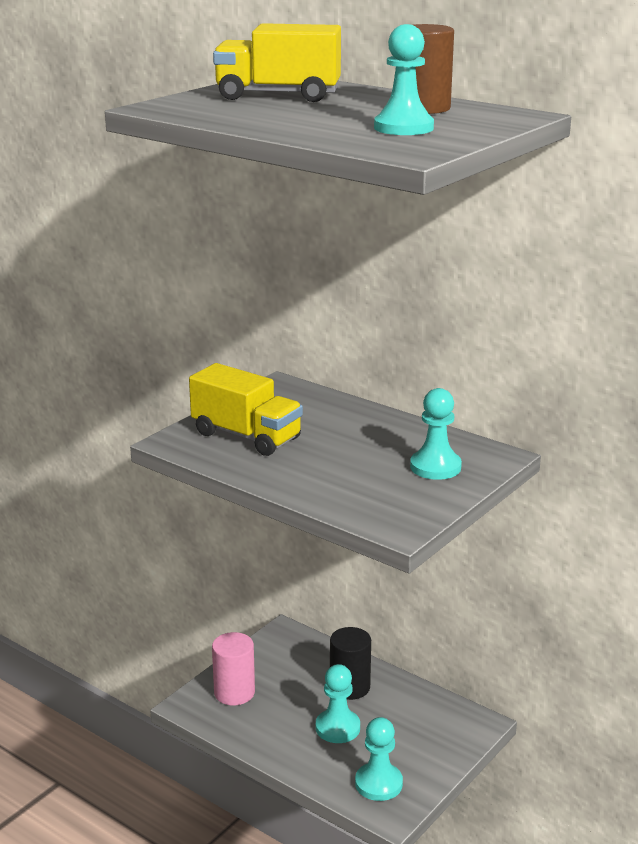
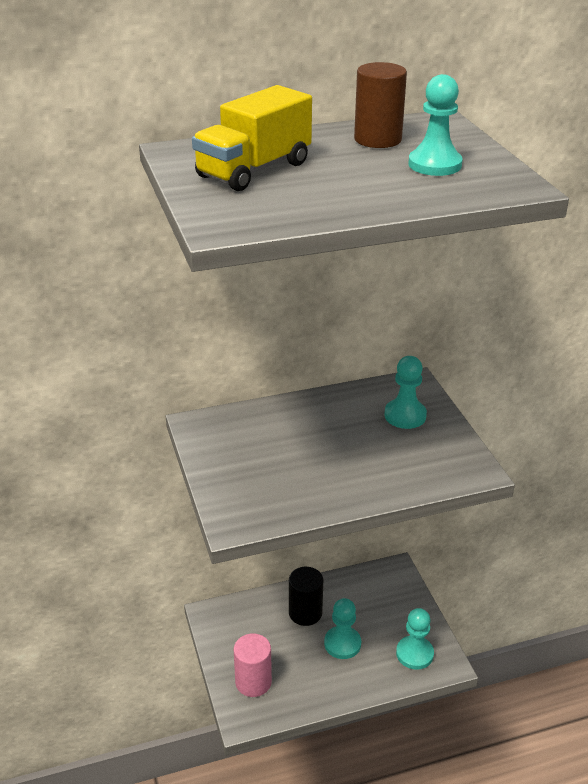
camera: 55 degrees left, 10 degrees up
yellow truck [189,363,303,456] -> none

